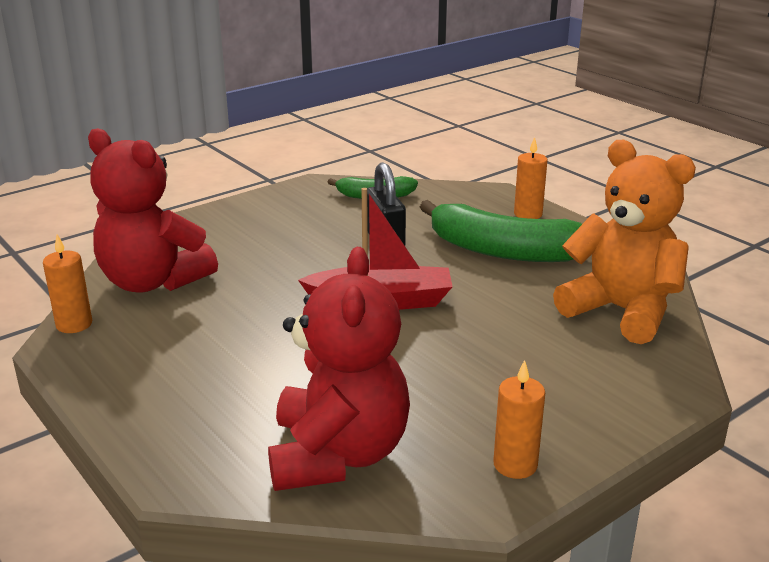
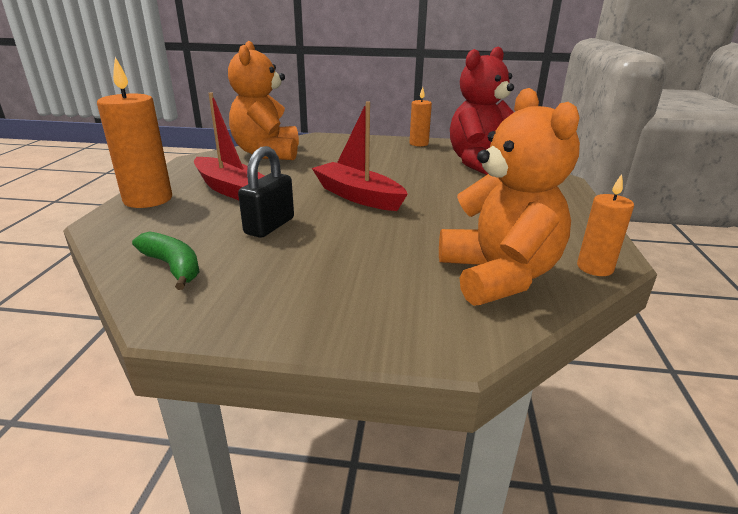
camera: 135 degrees left, 0 degrees up
red teddy bear [88,128,218,293] -> orange teddy bear [439,88,580,306]
green banana [420,200,582,262] -> red boat [194,93,264,200]
orange candle [514,137,547,219] -> orange candle [97,57,172,208], size x1.74

